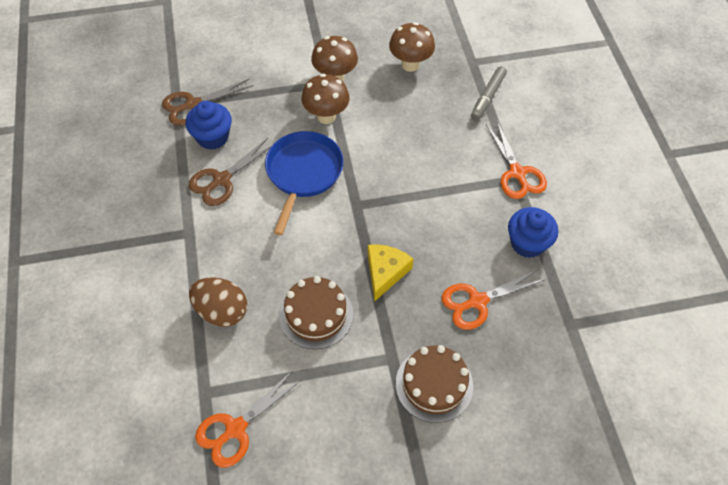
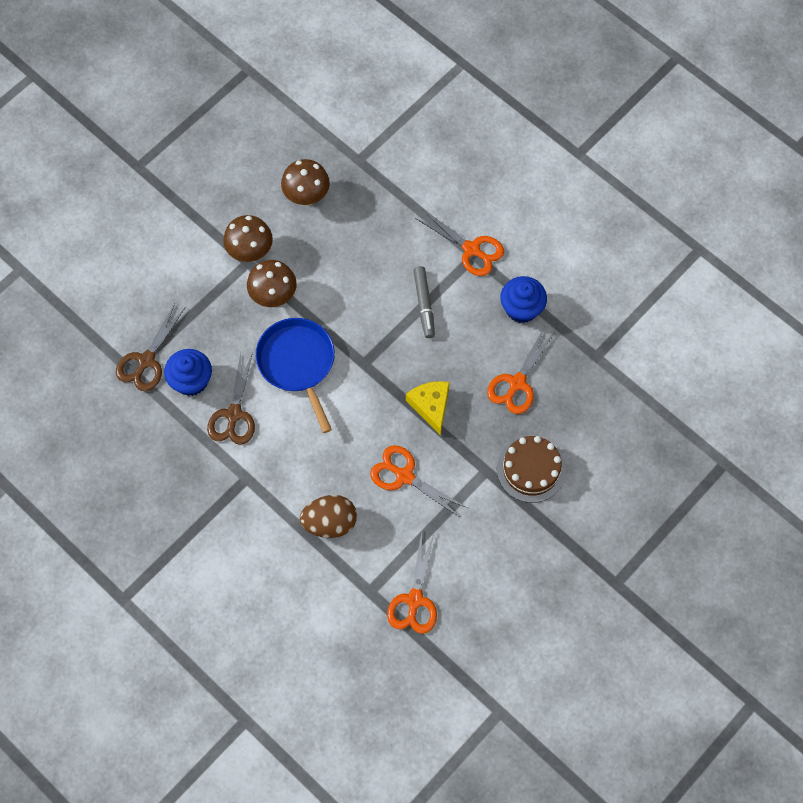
camera: 35 degrees left, 10 degrees up
brown cake [279,276,353,349] -> orange scissors [370,445,467,517]
grey marker [471,66,507,121] -> grey marker moved to [413,266,435,338]

